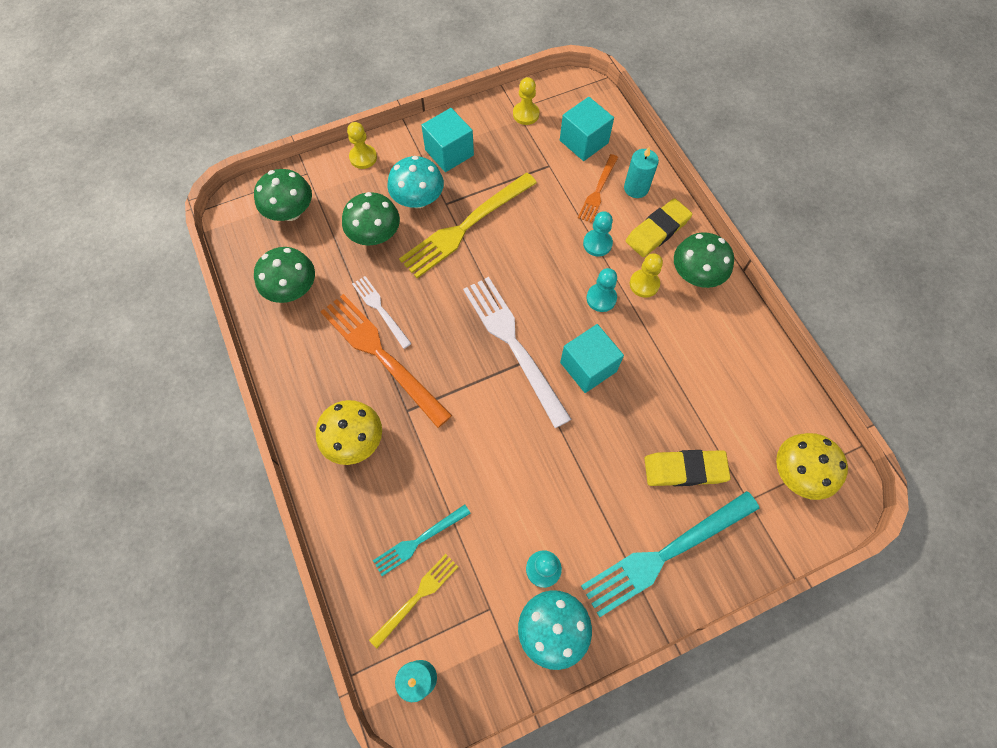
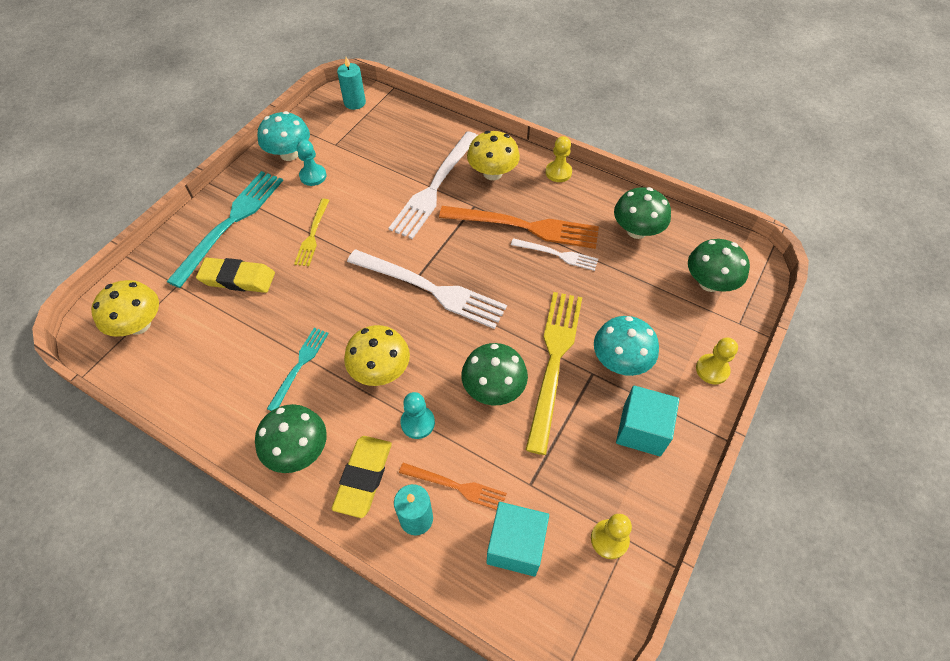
camera: 145 degrees right, 10 degrees down
green mushroom [342,192,400,246] -> green mushroom moved to [461,343,528,405]
yellow fork [369,554,458,648] -> yellow fork moved to [294,199,329,266]
turquoise fork [373,505,471,576] -> turquoise fork moved to [267,328,329,411]
turquoise cube [560,324,624,393] -> none
orange fork [578,154,618,223] -> orange fork turned 120 degrees clockwise [399,463,507,510]
turquoise pawn [586,268,617,312] -> yellow mushroom [344,325,410,386]
yellow pawn [630,253,663,298] -> yellow pawn moved to [546,136,572,182]
yellow eraser [644,450,731,486] -> yellow eraser turned 45 degrees clockwise [196,257,275,293]
none -> white fork [388,131,478,239]

